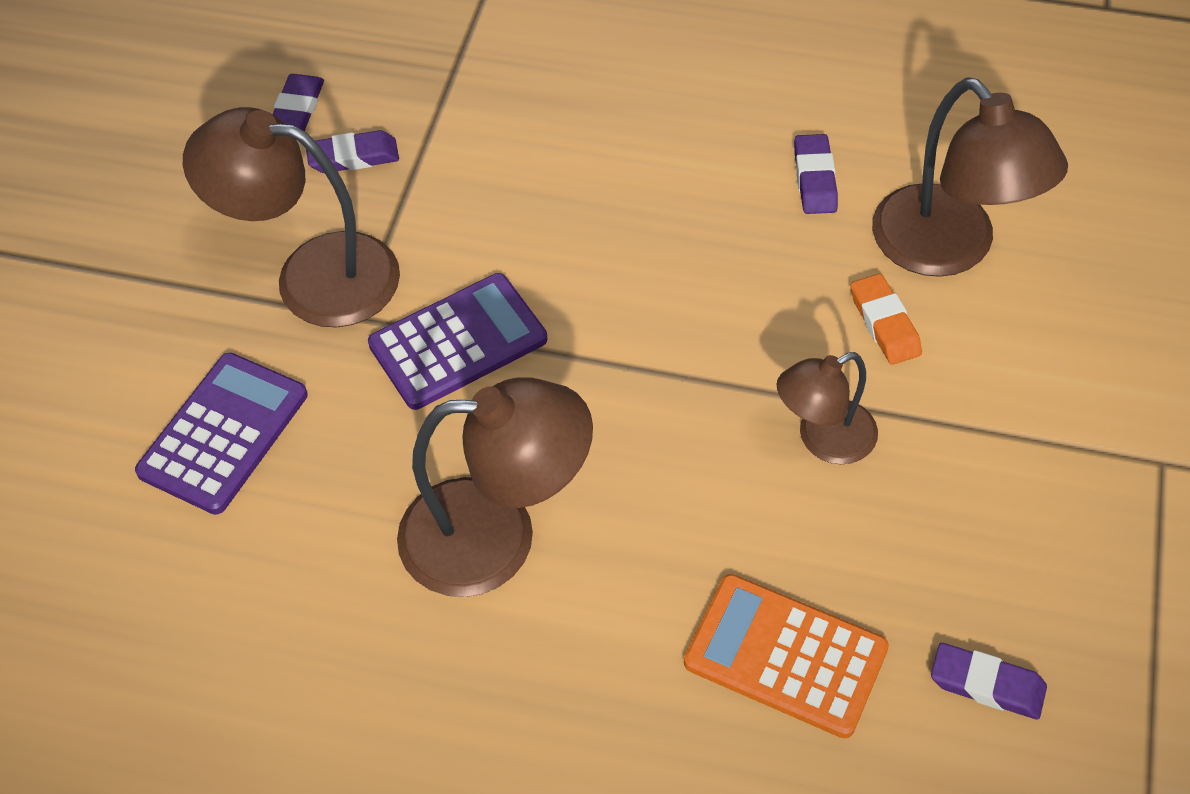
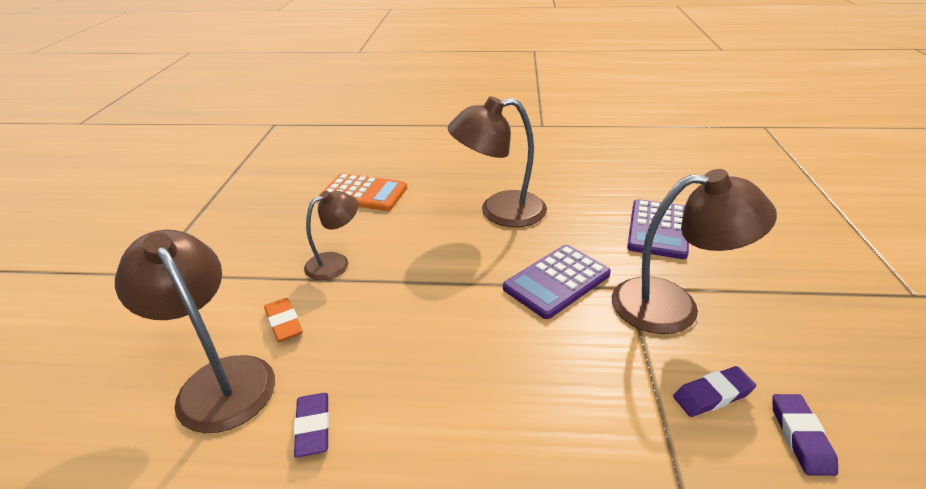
camera: 170 degrees right, 20 degrees down
purple eraser [931,643,1047,719] -> none

